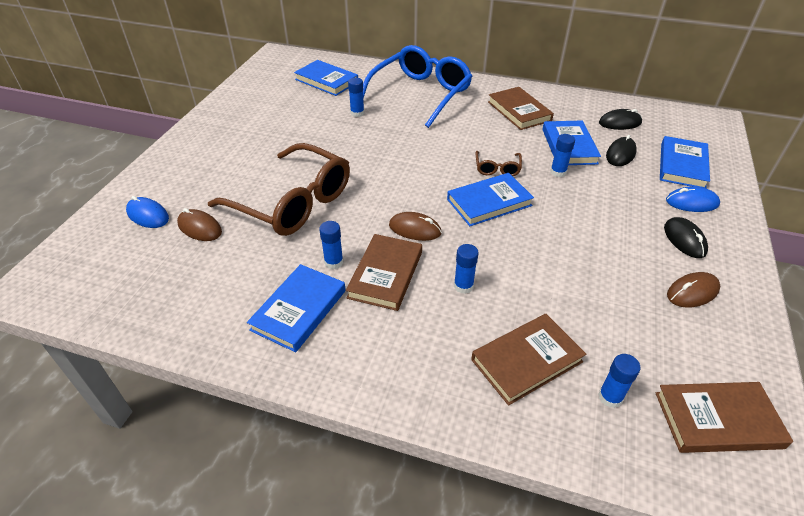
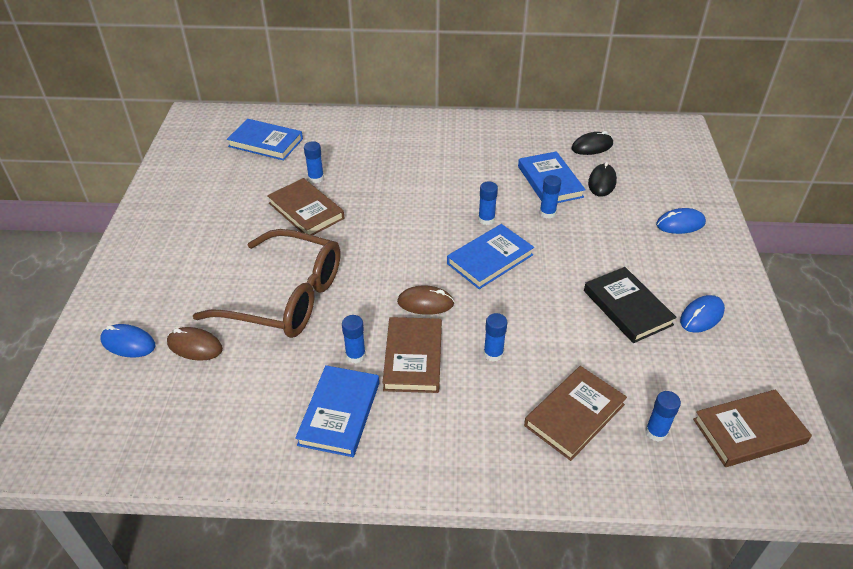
camera: 15 degrees left, 0 degrees up
blue glasses [363,45,473,128] -> none
brown glasses [476,151,522,176] -> blue glue stick [478,181,498,225]
brown book [488,87,554,130] -> brown book moved to [267,178,344,235]
blue book [660,136,710,188] -> none
black mouse [664,217,708,258] -> none
brown mouse [667,272,720,308] -> blue mouse [680,295,725,333]
none -> black book [584,267,677,343]

